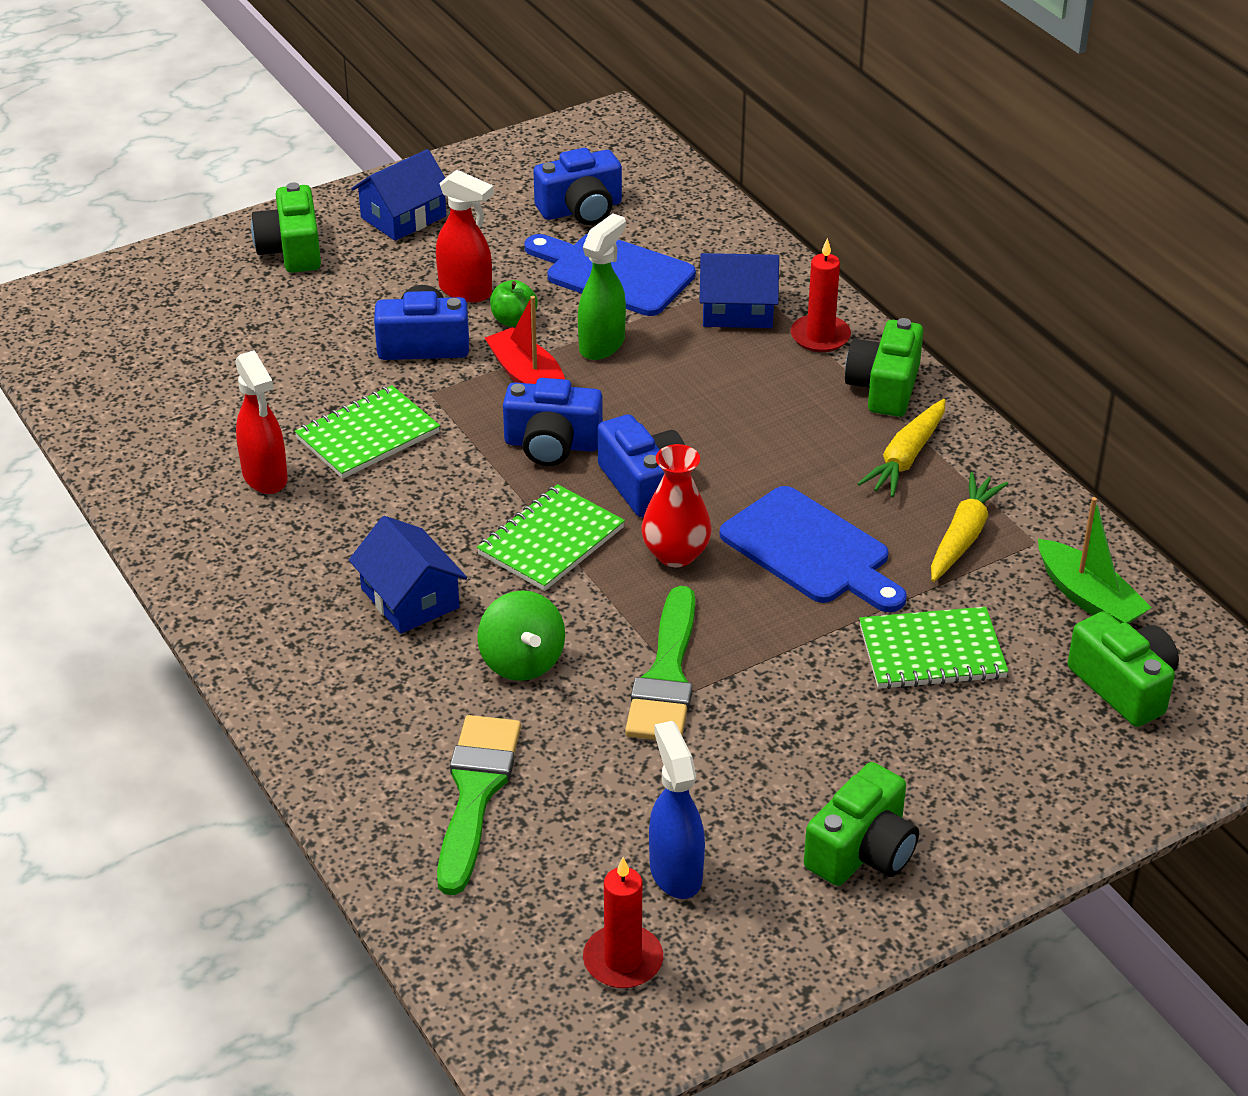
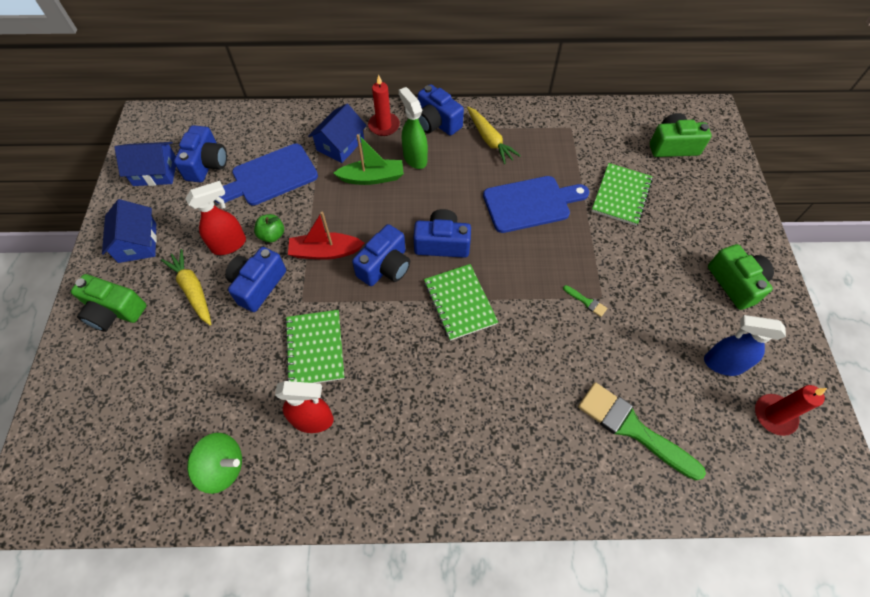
camera: 60 degrees left, 20 degrees up
blue house [349,516,467,634] -> blue house moved to [114,142,176,186]
green spinning top [477,590,565,681] -> green spinning top moved to [187,433,242,494]
green spray bottle [578,213,626,360] -> green spray bottle moved to [399,87,428,169]
green brush [625,586,695,740] -> green brush [563,285,607,317], size x0.41
red vase [642,444,712,567] -> none
green camera [845,318,923,417] -> blue camera [418,84,464,136]
yellow carrot [931,472,1008,582] -> yellow carrot moved to [161,249,212,325]
green boat [1038,497,1152,624] -> green boat moved to [333,134,404,185]

